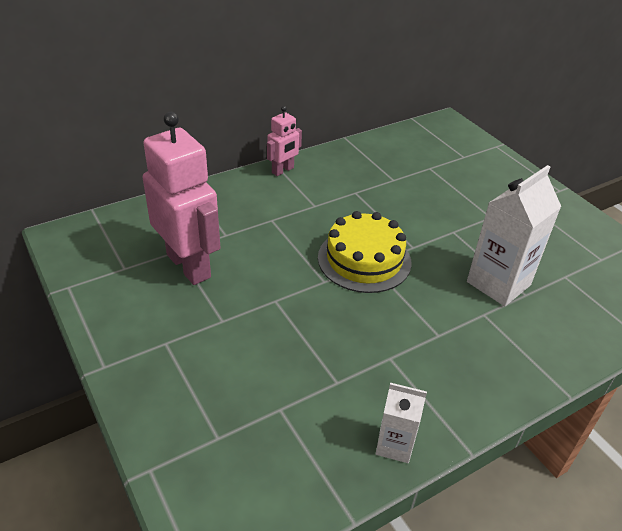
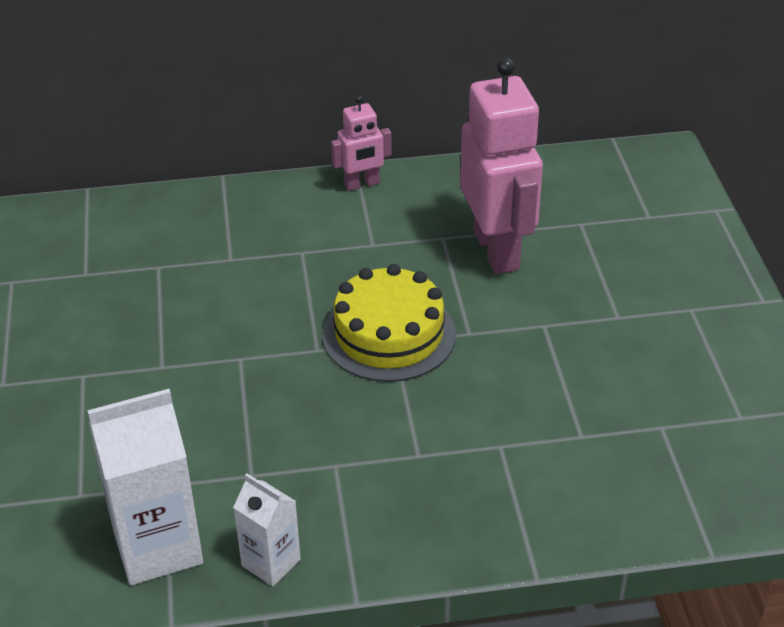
camera: 25 degrees right, 0 degrees up
pink robot [142,112,220,285] -> pink robot moved to [460,58,543,274]
white carton [467,165,561,306] -> white carton moved to [87,389,203,585]

